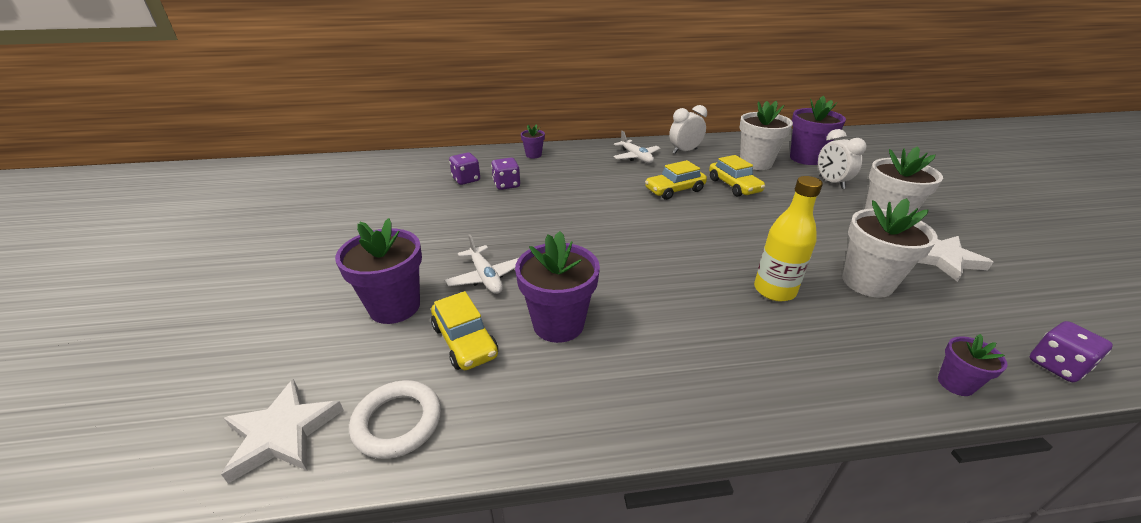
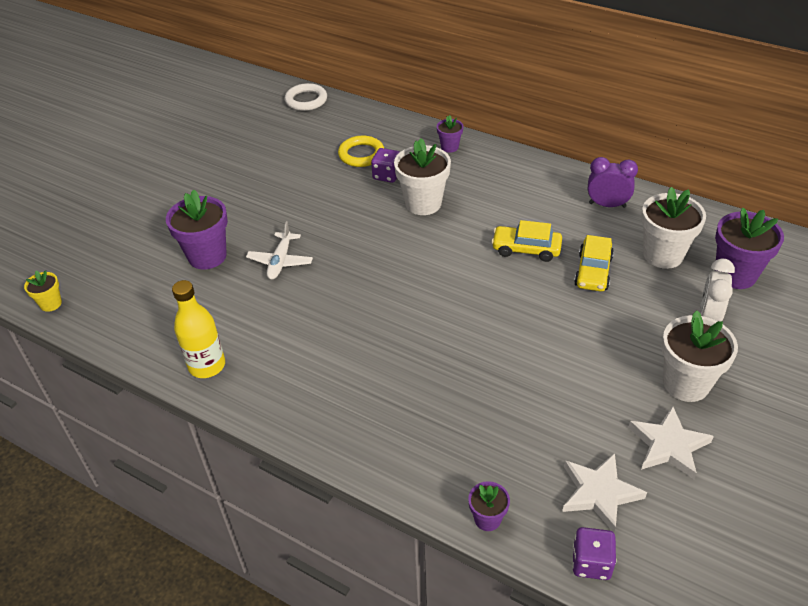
camera: 40 degrees right, 10 degrees up
white star [221,379,344,484] -> white star moved to [562,453,647,532]
white ring [349,380,441,459] -> white ring moved to [285,83,327,111]
yellow car [431,291,498,370] -> none
purple dice [449,153,480,185] -> yellow ring [338,136,384,167]
purple flower pot [515,231,600,343] -> none
white plane [613,131,661,163] -> none
white clock [669,105,707,154] -> purple clock [588,157,638,208]
yellow bottle [754,176,823,301] -> yellow bottle moved to [172,280,225,378]
white flower pot [842,198,938,298] -> white flower pot moved to [394,138,451,215]
none -> yellow flower pot [24,270,62,312]

